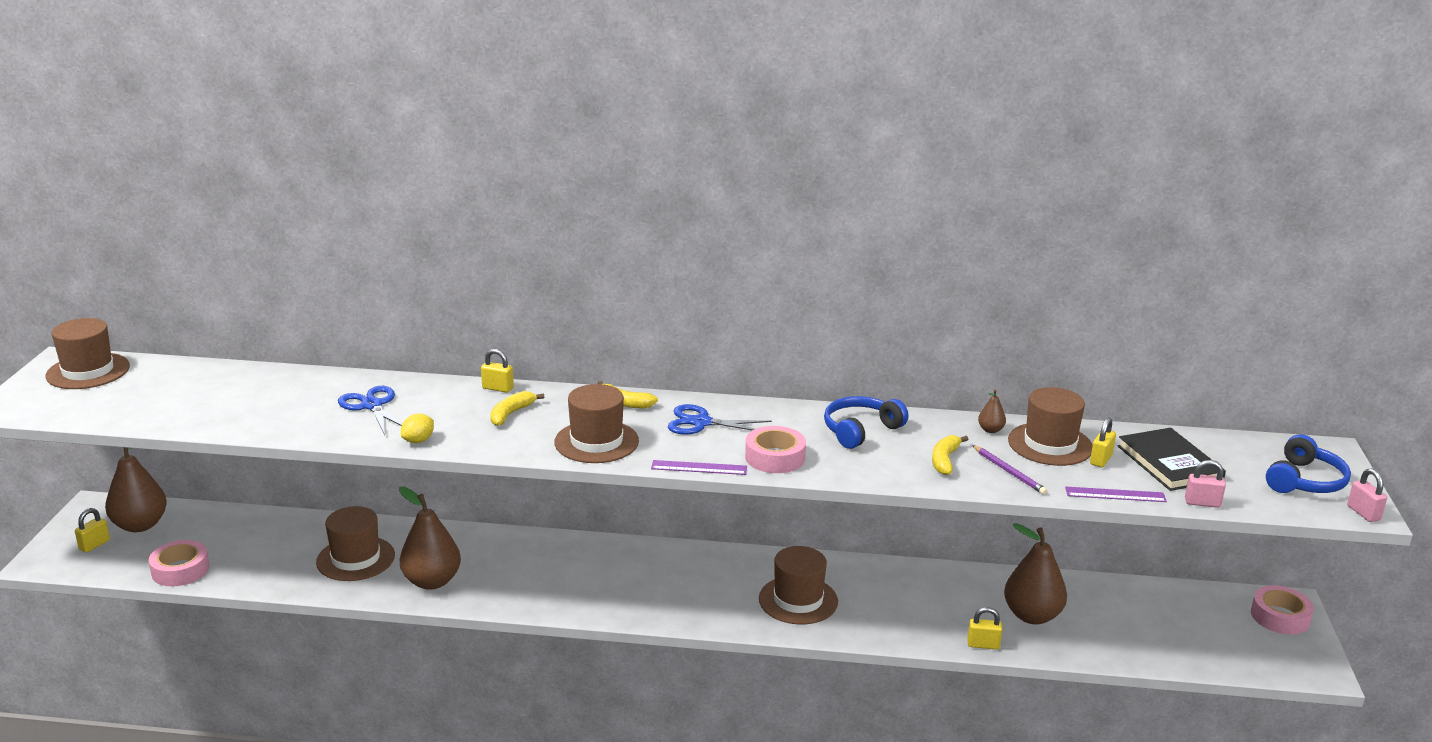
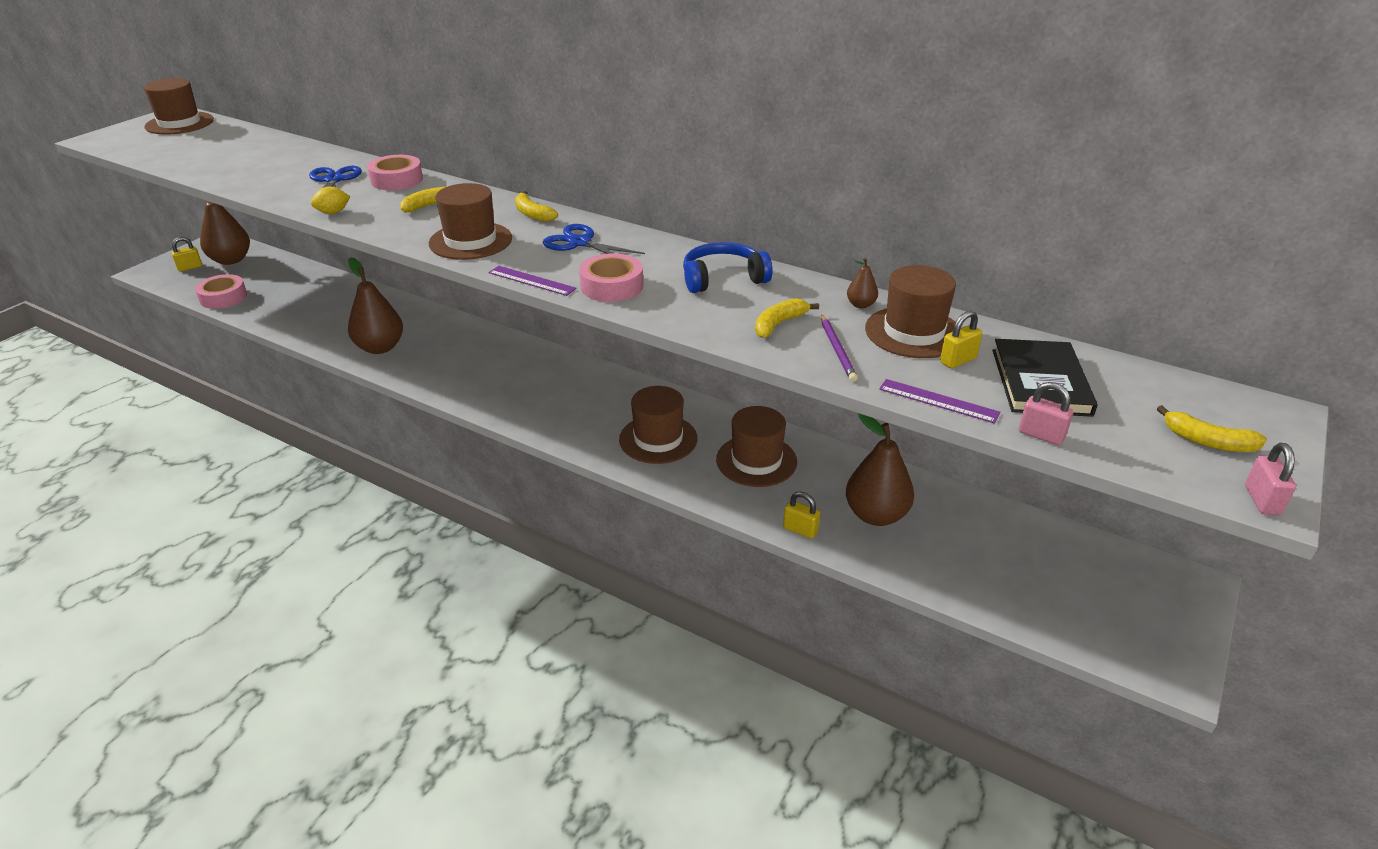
camera: 25 degrees right, 10 degrees up
brown hat [316,506,395,581] -> brown hat moved to [716,406,797,487]
yellow padlock [481,349,514,393] -> none
pink tape [1251,585,1314,635] -> pink tape moved to [367,155,423,190]
blue headphones [1266,434,1351,493] -> yellow banana [1157,405,1267,452]

